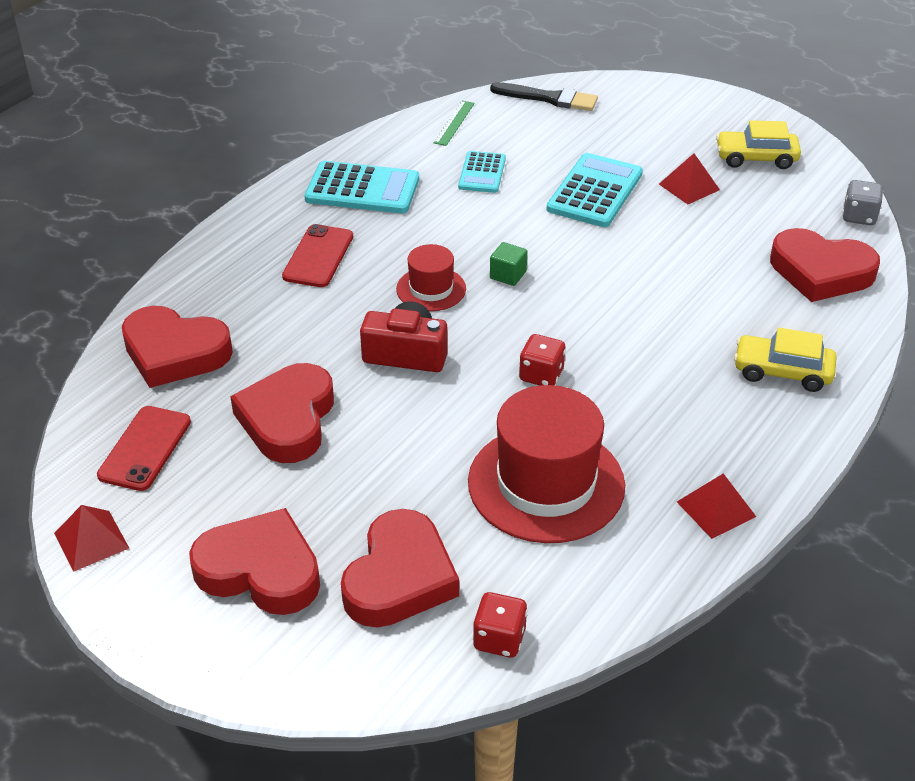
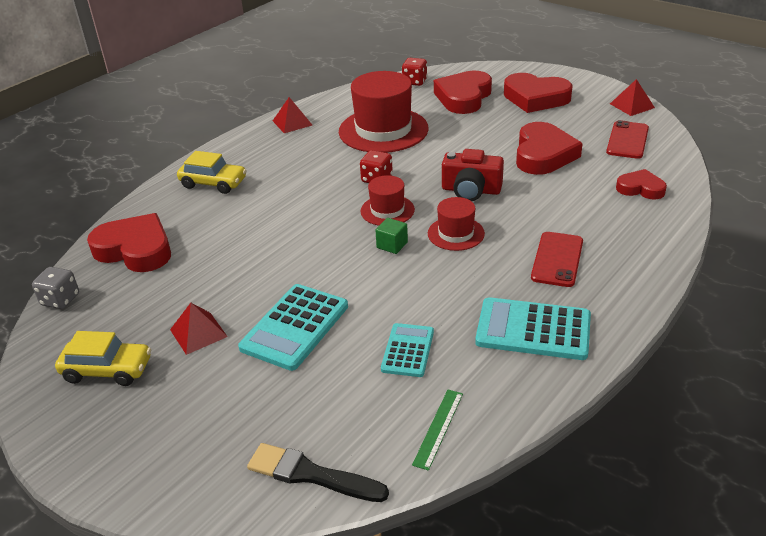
camera: 175 degrees left, 5 degrees down
red heart [122,306,233,388] -> red heart [616,169,667,199], size x0.58
none -> red hat [360,175,415,226]

